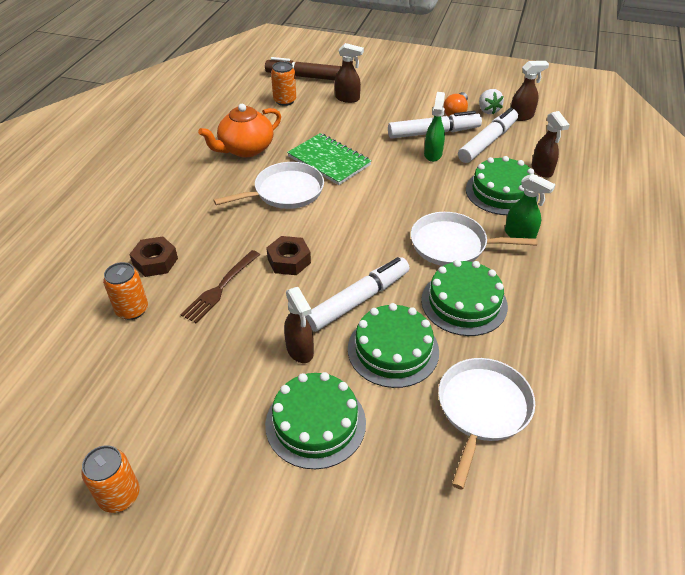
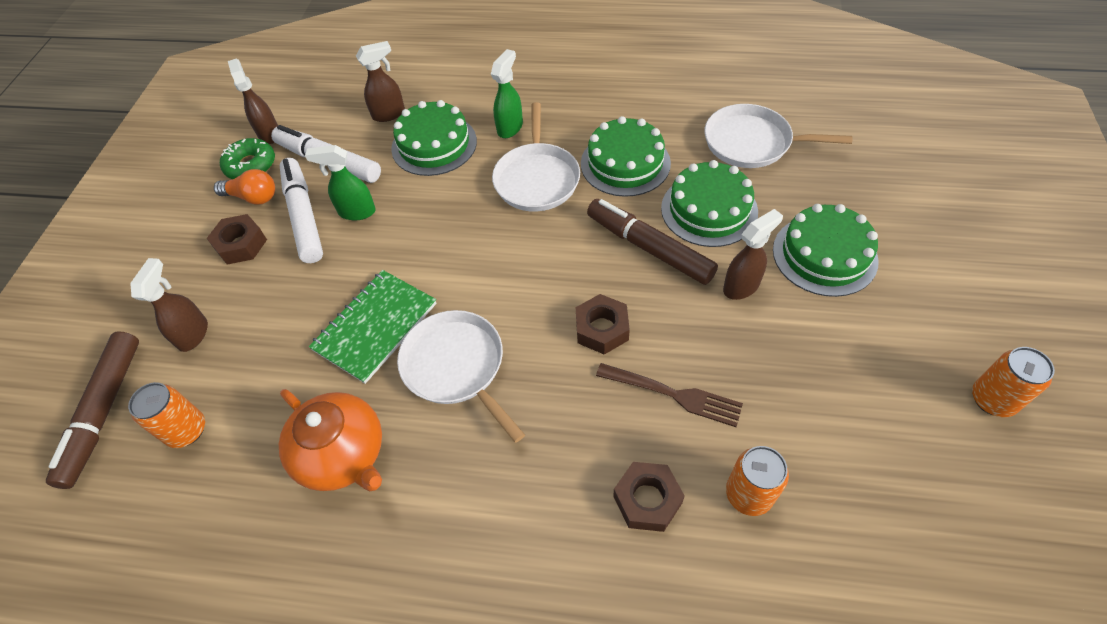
camera: 95 degrees left, 10 degrees up
white marker [305,257,410,332] -> brown marker [587,199,718,285]
white strawberry [479,89,504,114] -> green donut [220,138,275,179]
none -> brown nut [207,214,267,265]

